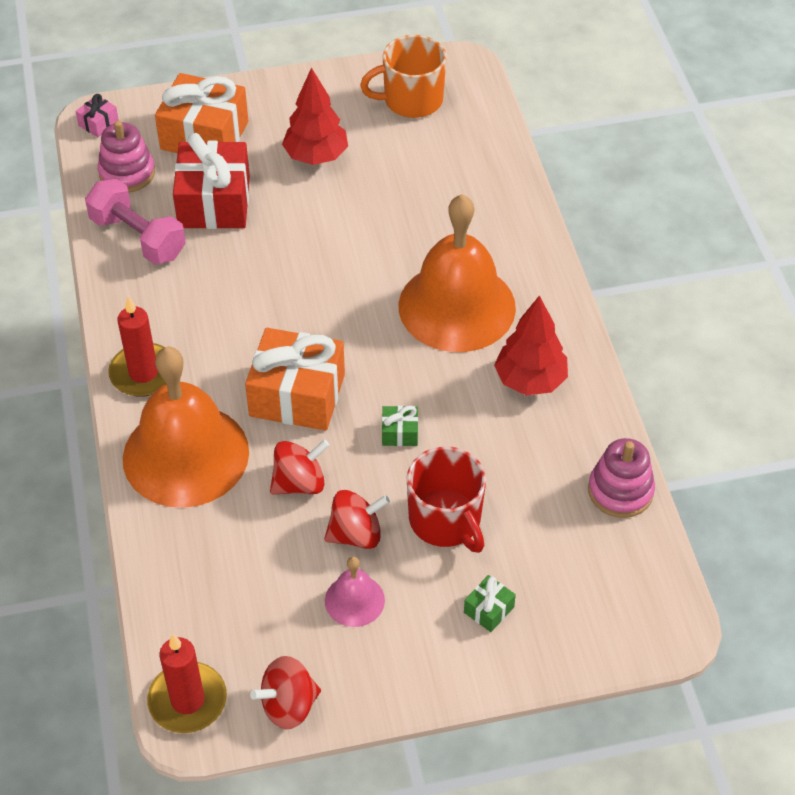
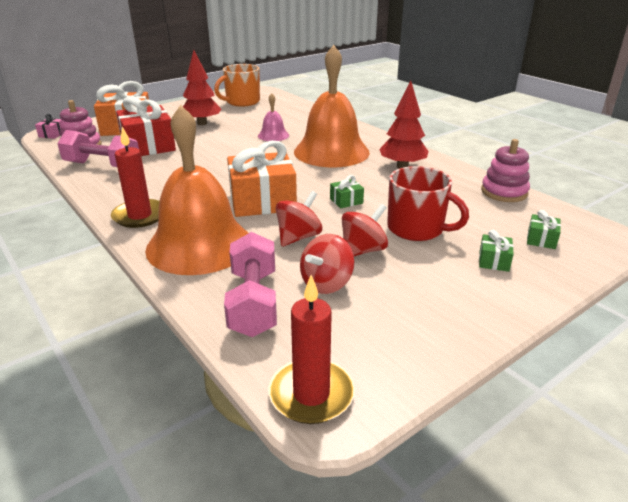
camera: 25 degrees left, 20 degrees down
red spinning top [250,656,321,730] -> red spinning top moved to [300,234,354,294]
pink bell [325,556,385,627] -> pink bell moved to [258,93,289,141]
none -> pink dumbbell [224,232,277,337]
none -> green gift [527,210,561,249]

